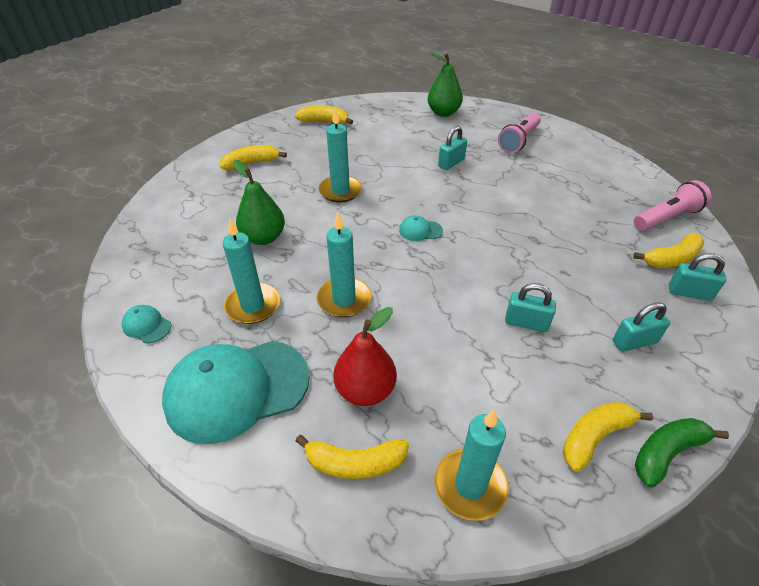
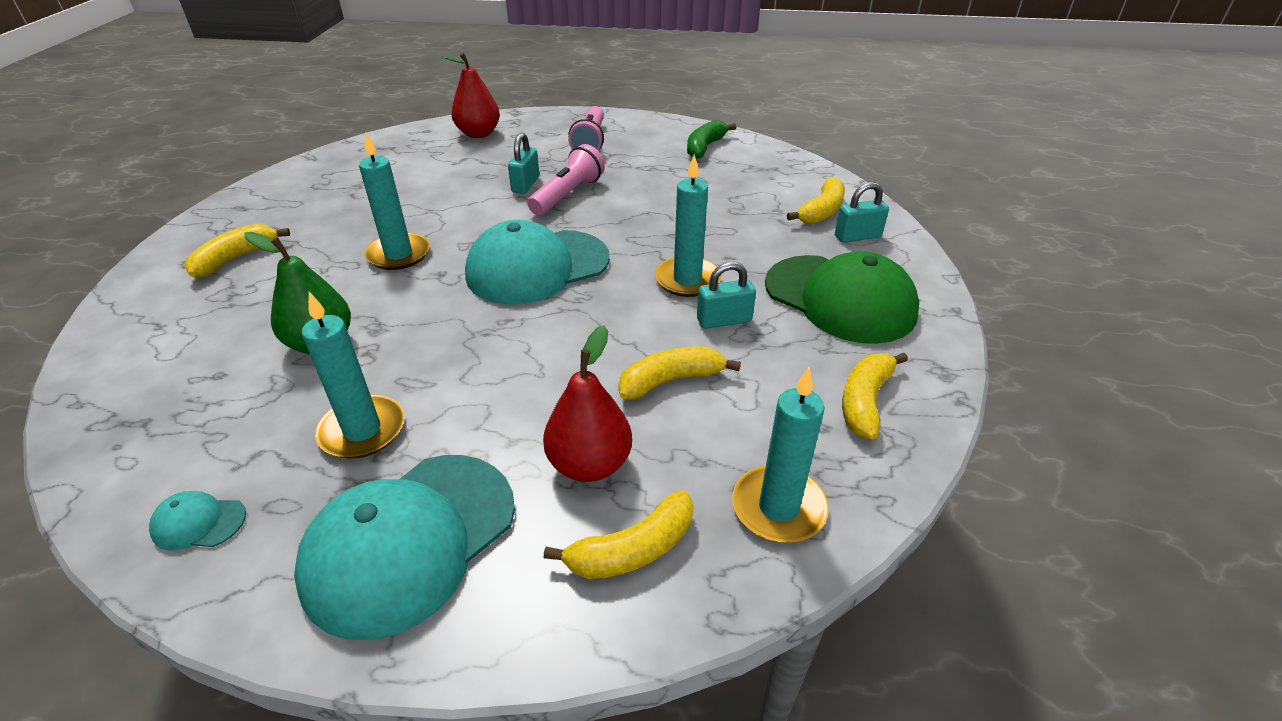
camera: 30 degrees left, 5 degrees down
yellow banana [295,106,353,124] -> yellow banana moved to [618,346,741,399]
turquoise candle [317,213,371,318] -> turquoise candle moved to [655,154,721,297]
turquoise cap [399,215,443,241] -> turquoise cap [465,220,610,304], size x2.46
green pear [427,53,463,117] -> red pear [441,53,500,138]
turquoise padlock [613,302,670,352] -> green cap [765,251,919,344]
pink flashlight [634,180,711,231] -> pink flashlight moved to [527,144,605,215]
green banana [635,418,729,488] -> green banana moved to [687,120,737,159]

